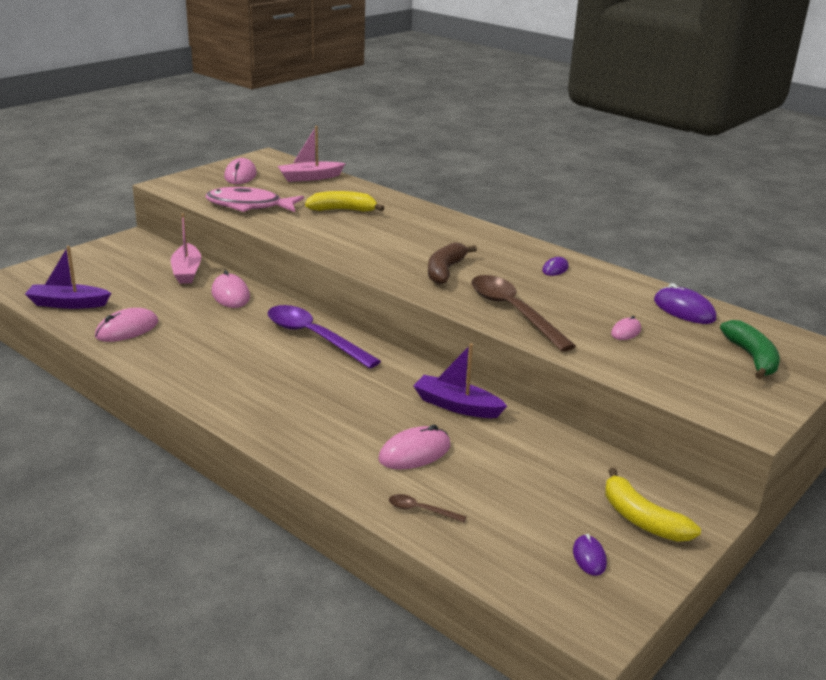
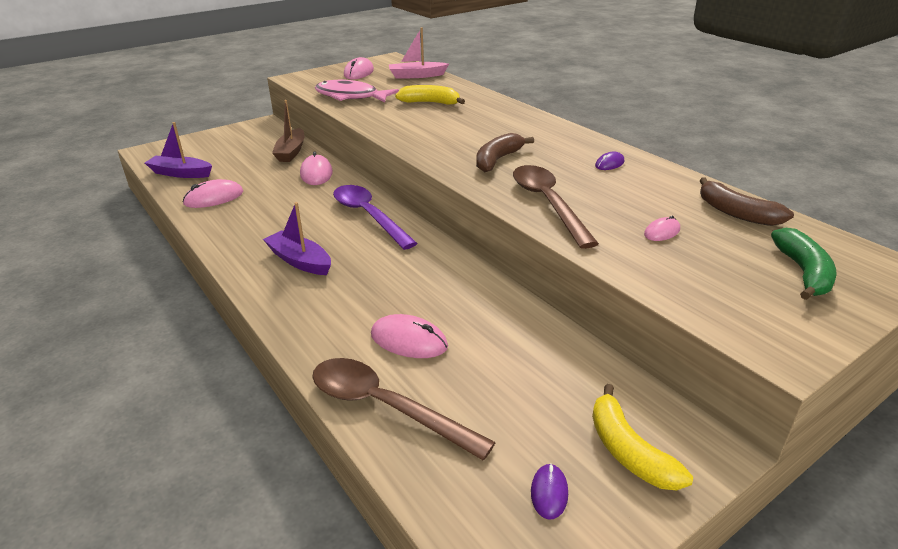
camera: 15 degrees right, 5 degrees up
pink boat [171,213,201,284] -> brown boat [272,100,305,162]
pink mouse [378,425,450,470] -> pink mouse turned 45 degrees clockwise [371,314,448,358]
brown spoon [389,494,467,522] -> brown spoon [312,358,496,460], size x2.40
purple boat [413,343,507,418] -> purple boat moved to [263,202,331,275]
purple mouse [654,283,716,324] -> brown banana [699,177,794,226]

